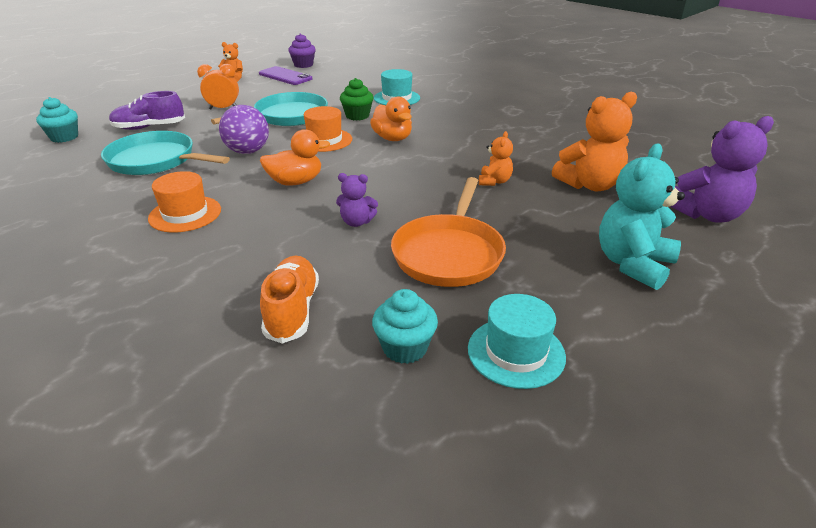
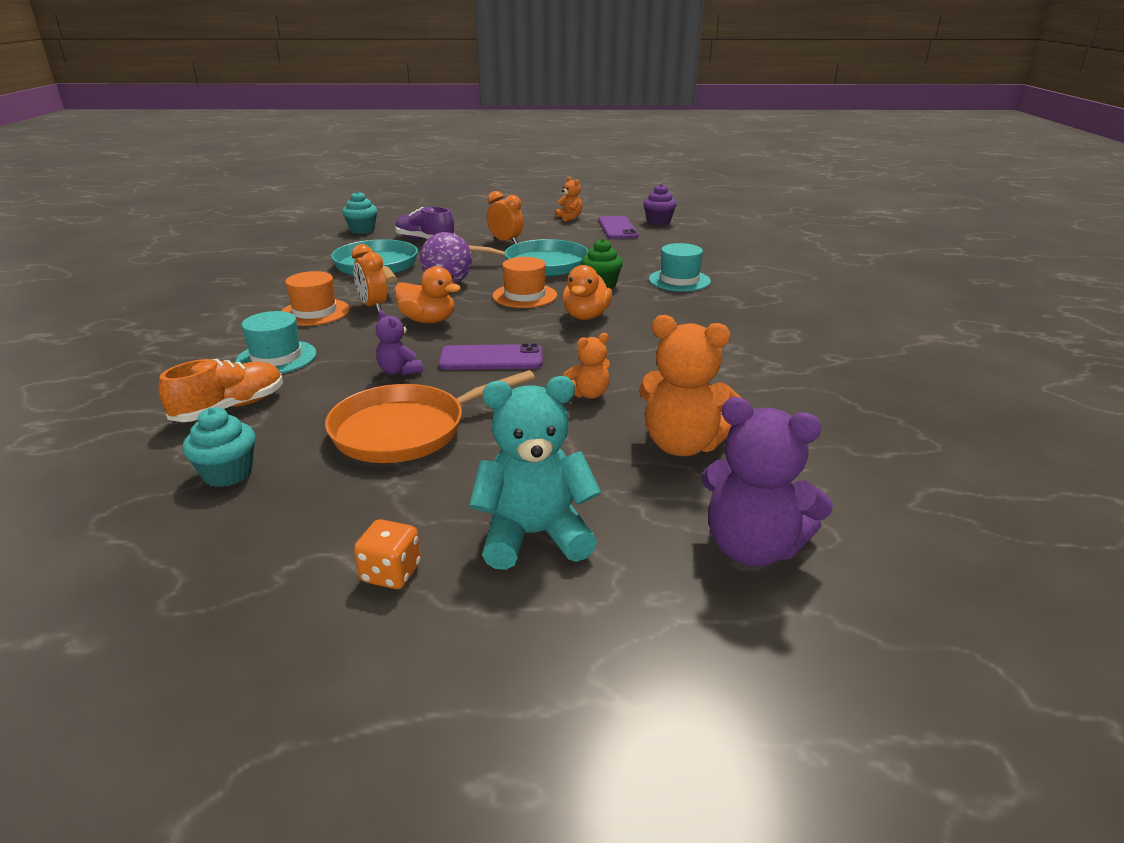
camera: 45 degrees right, 5 degrees down
turquoise hat [468,294,566,389] -> turquoise hat moved to [236,311,317,374]
none -> orange clock [352,244,387,313]
none -> orange dice [354,519,421,589]
none -> purple phone [439,343,543,370]

